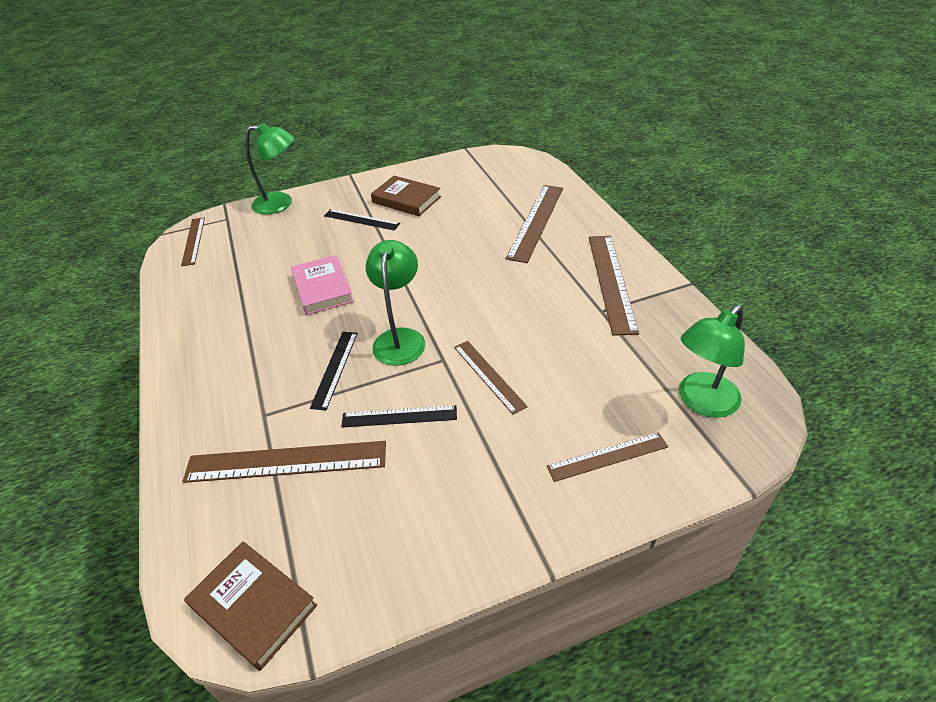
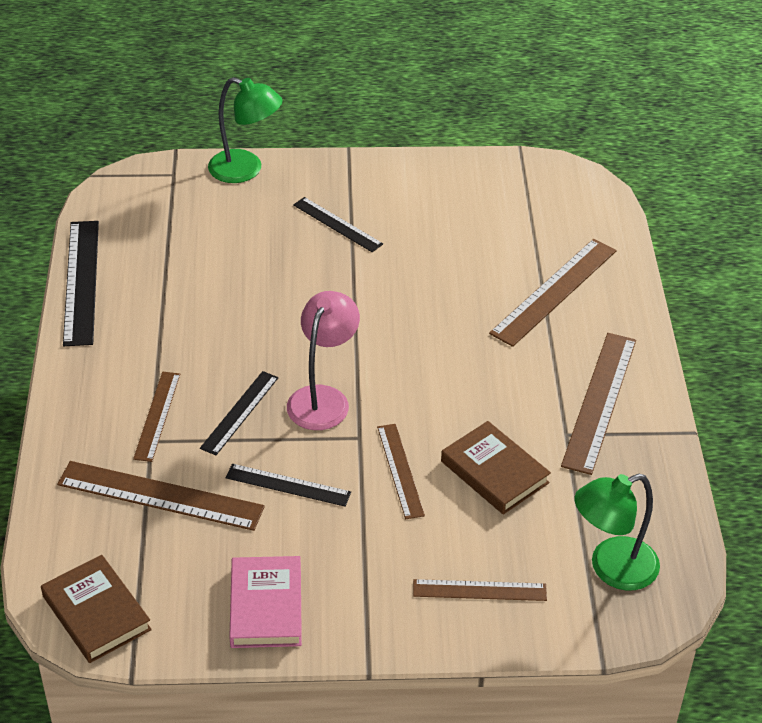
camera: 15 degrees right, 0 degrees up
brown ruler [181,217,205,266] -> brown ruler moved to [133,372,180,462]
pink book [291,255,354,315] -> pink book moved to [229,556,302,648]
green lamp [366,240,425,366] -> pink lamp [287,291,360,430]
brown book [371,176,441,216] -> brown book moved to [441,421,551,515]
none -> black ruler [63,221,99,346]

